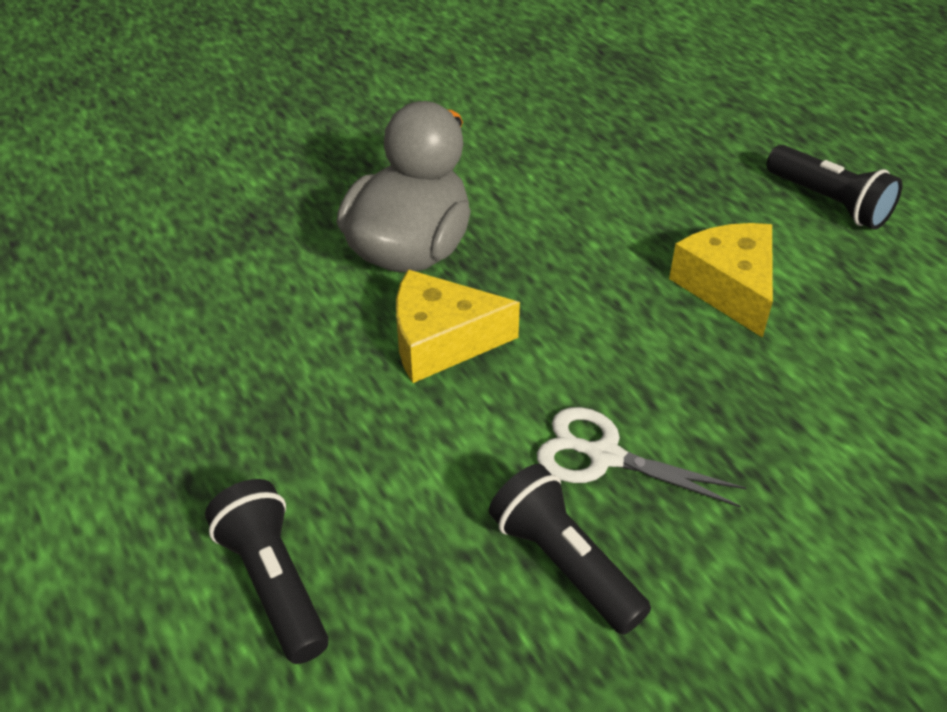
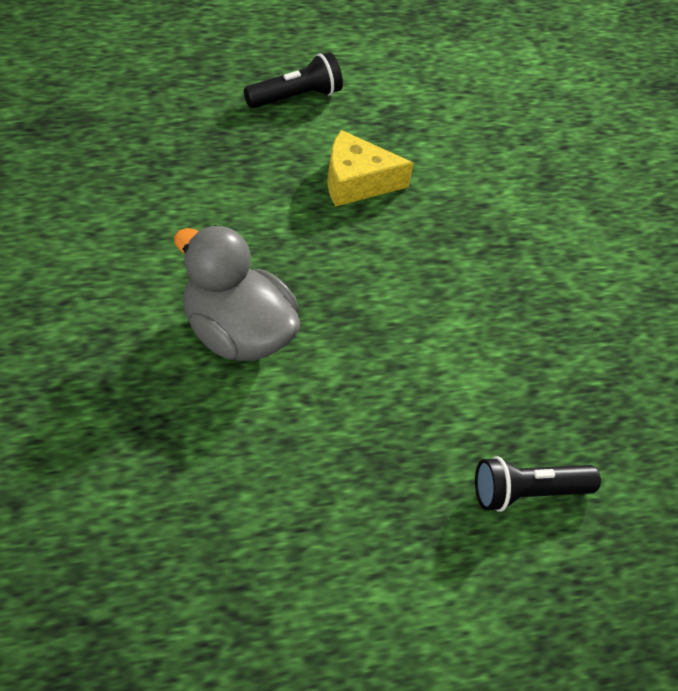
camera: 80 degrees left, 5 degrees up
yellow cheese [396,269,520,383] -> none
black flashlight [489,464,651,635] -> none
white scissors [537,407,746,508] -> none

